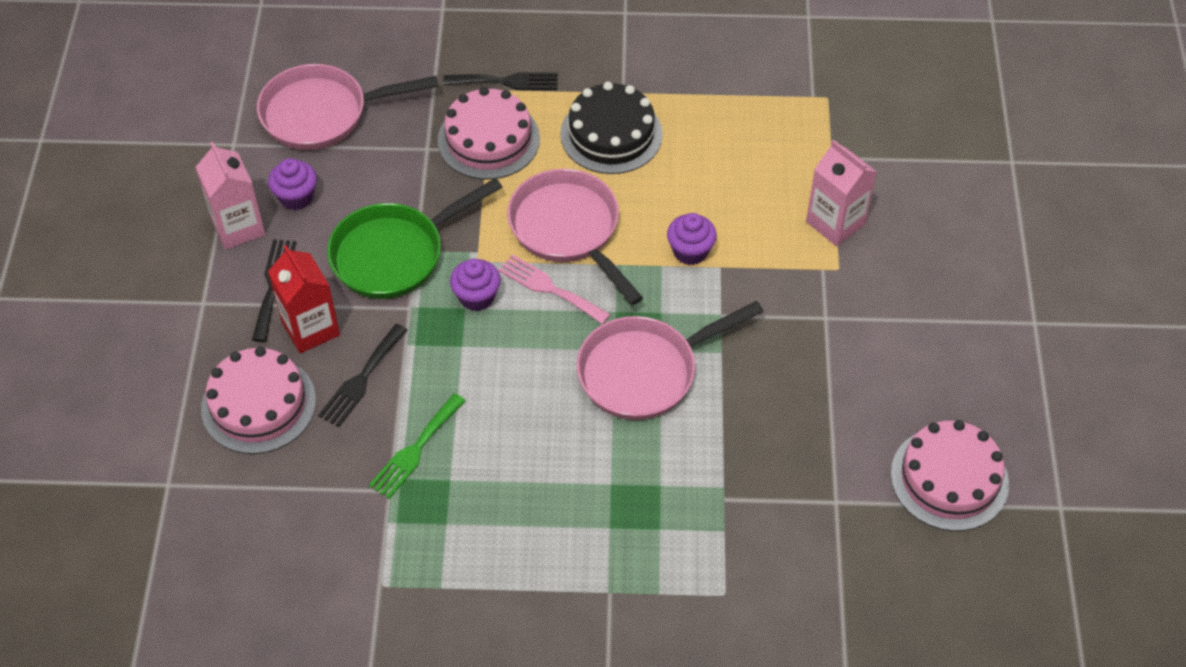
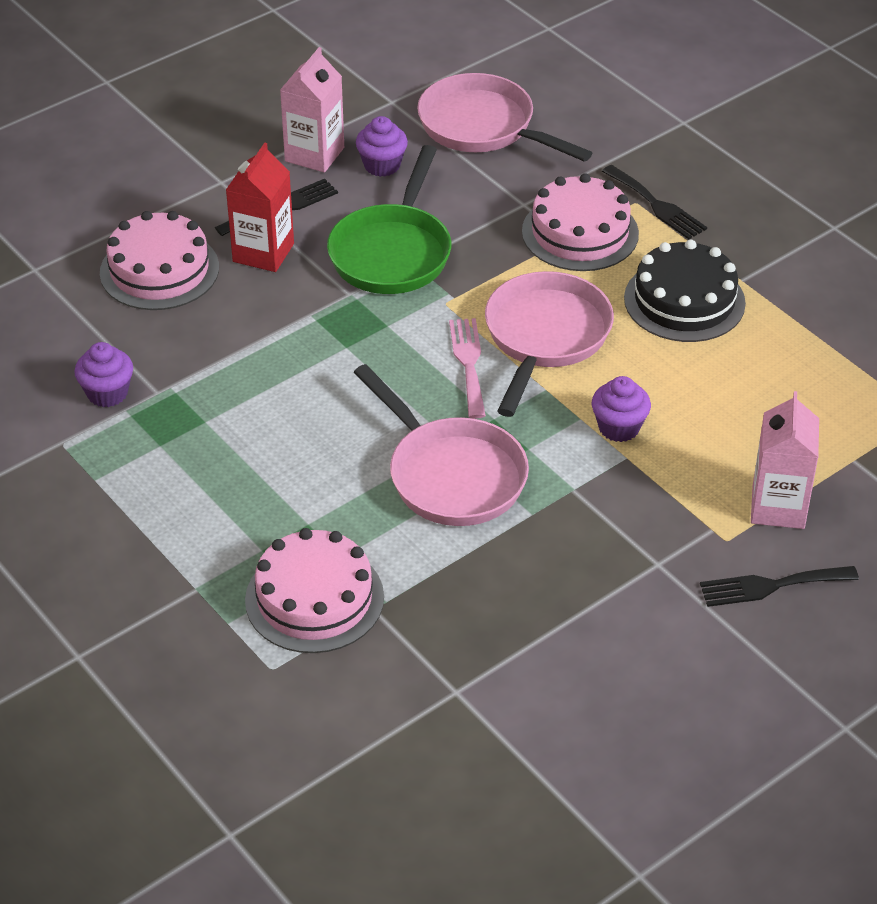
camera: 50 degrees right, 10 degrees down
black fork [318,324,407,427] -> black fork moved to [700,566,859,607]
green pan [327,178,502,299] -> green pan turned 90 degrees counterclockwise [327,145,451,294]
green fork [369,393,466,499] -> none
purple cupcake [450,259,501,311] -> purple cupcake moved to [74,342,133,407]
pink pan [576,301,764,420] -> pink pan turned 150 degrees counterclockwise [354,364,529,526]
pink cake [891,420,1009,531] -> pink cake moved to [245,528,384,653]

